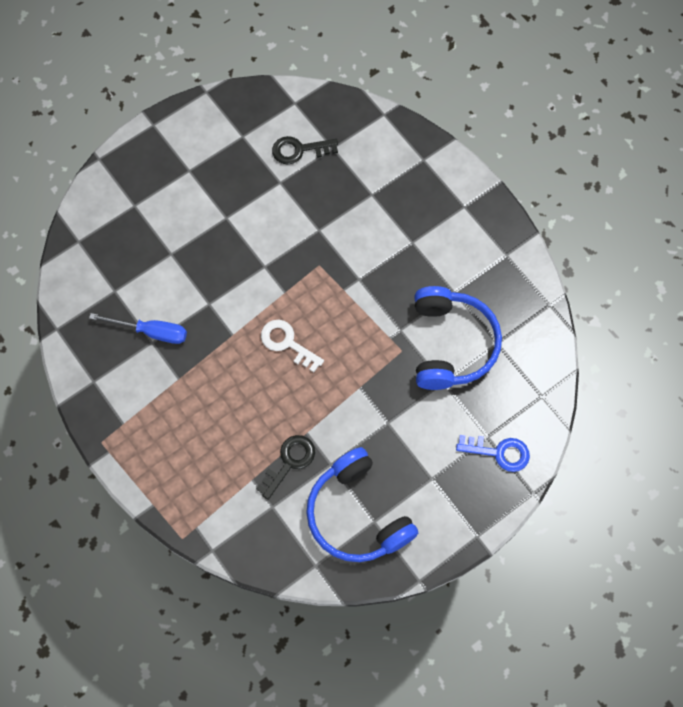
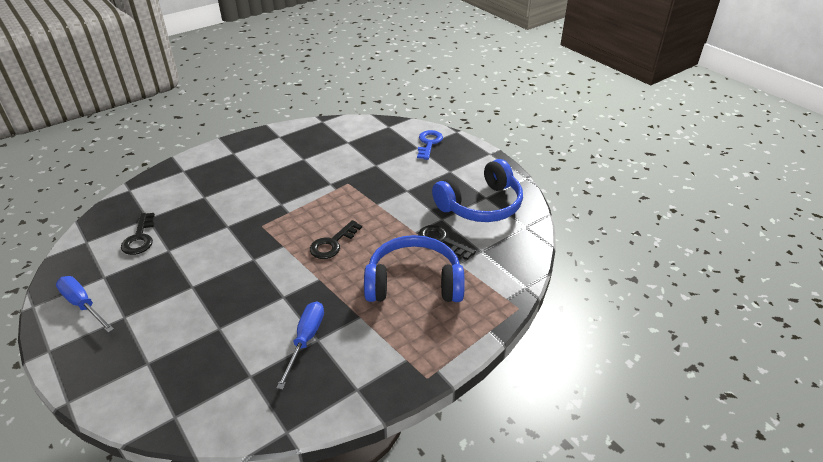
camera: 90 degrees left, 30 degrees down
white key [261,320,324,372] -> black key [310,220,362,259]
blue headphones [415,286,502,390] -> blue headphones moved to [364,235,465,302]
none -> blue screwdriver [56,276,114,333]

